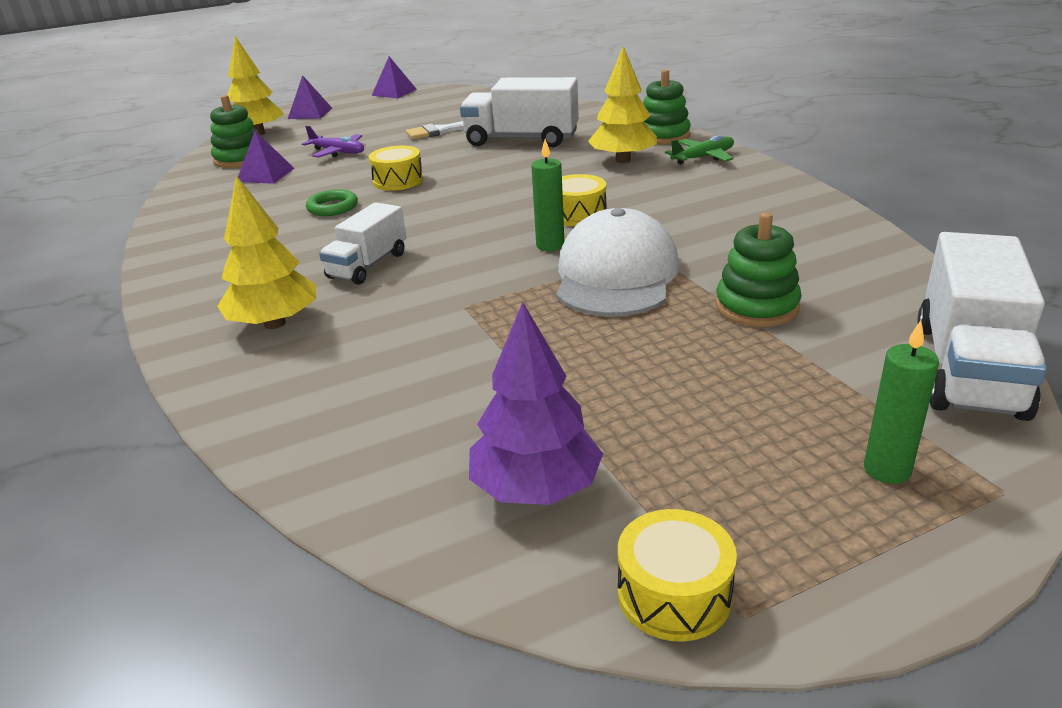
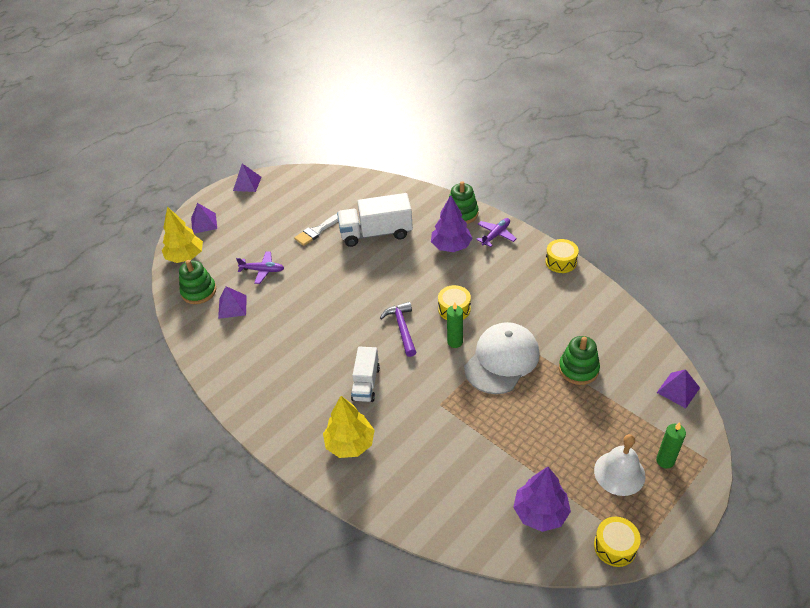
camera: 20 degrees left, 15 degrees up
green ring [306,189,358,216] -> none
yellow drum [369,146,423,191] -> yellow drum moved to [545,239,579,273]
white cap [556,208,679,316] -> white cap turned 45 degrees clockwise [464,322,540,394]
yellow tree [588,46,657,163] -> purple tree [431,195,473,252]
green plane [665,135,734,165] -> purple plane [476,218,517,247]
white truck [917,232,1047,421] -> purple pyramid [657,369,700,408]
none -> purple hammer [380,302,416,357]
none -> white bell [594,434,645,496]

